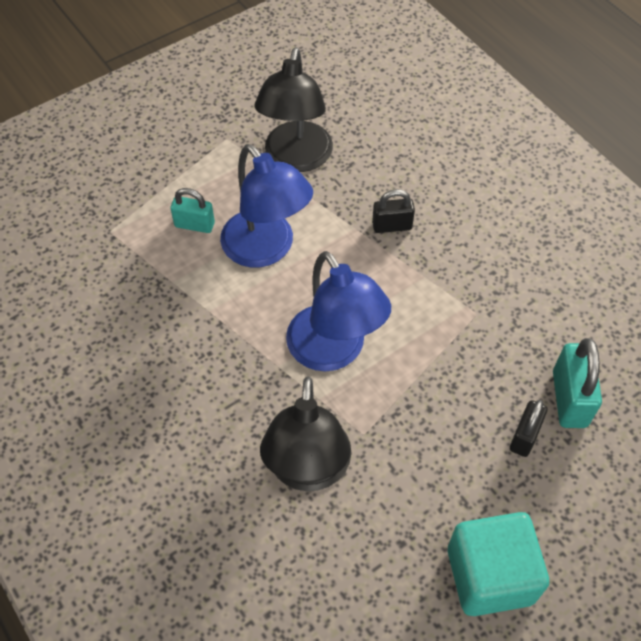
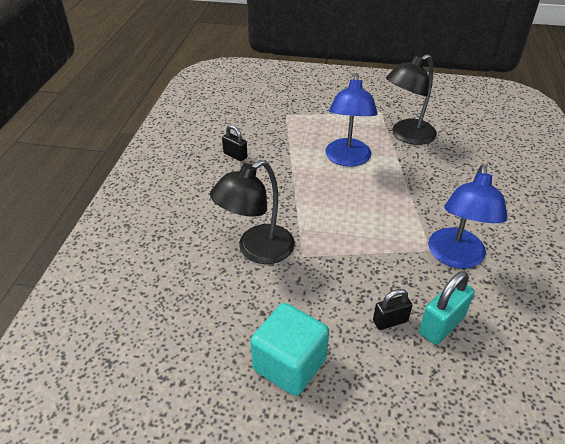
camera: 45 degrees right, 15 degrees down
turquoise padlock [170,188,215,233] -> none
blue lamp [286,251,391,371] -> blue lamp moved to [428,165,508,269]
black padlock [372,189,415,233] -> black padlock moved to [222,125,247,161]

